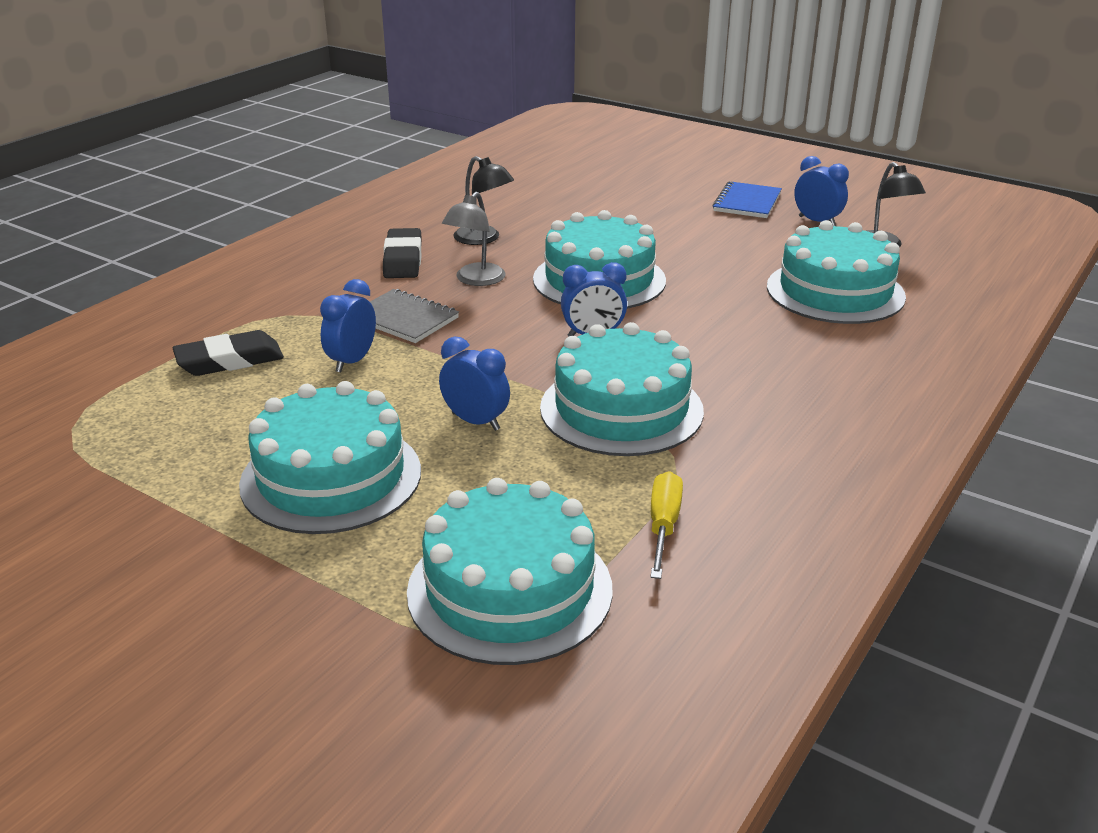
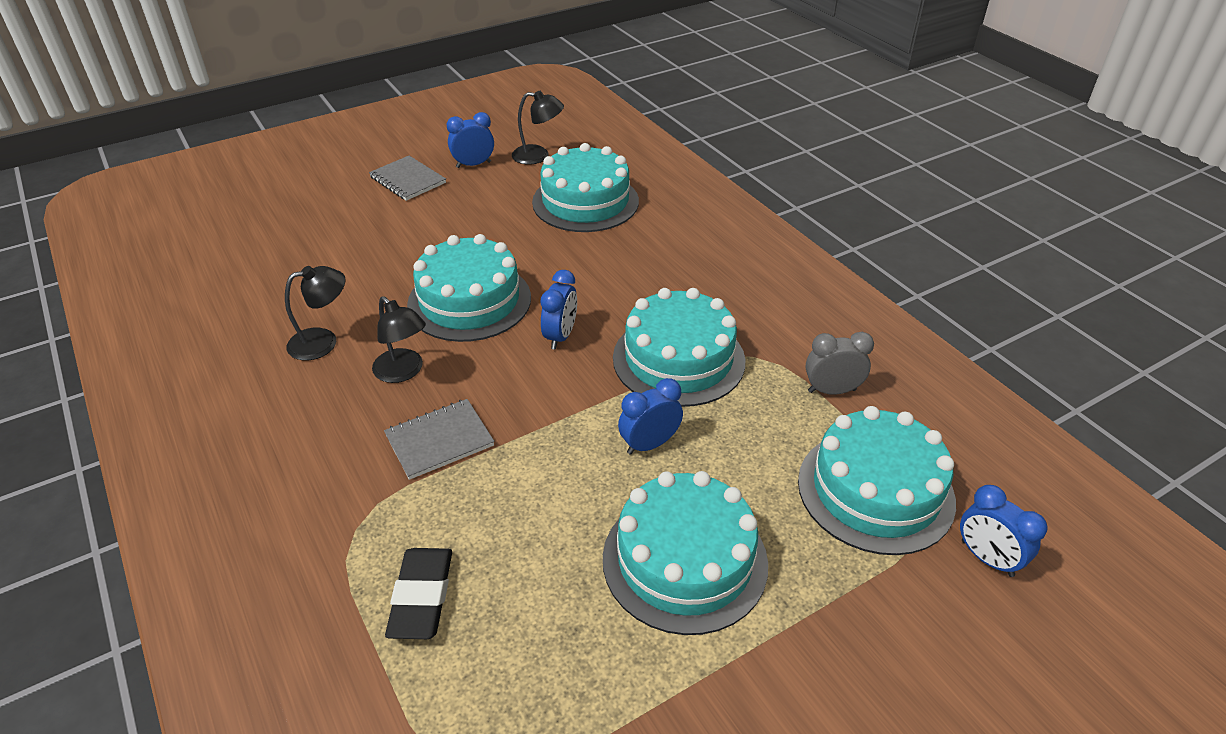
camera: 65 degrees left, 10 degrees up
blue clock [320,279,376,373] -> blue clock moved to [960,485,1048,577]
black eraser [383,228,422,278] -> none
grey lamp [442,192,506,286] -> black lamp [372,296,426,383]
yellow screwdriver [650,471,683,579] -> grey clock [805,332,874,395]
blue notebook [712,181,782,218] -> grey notebook [369,156,446,201]

